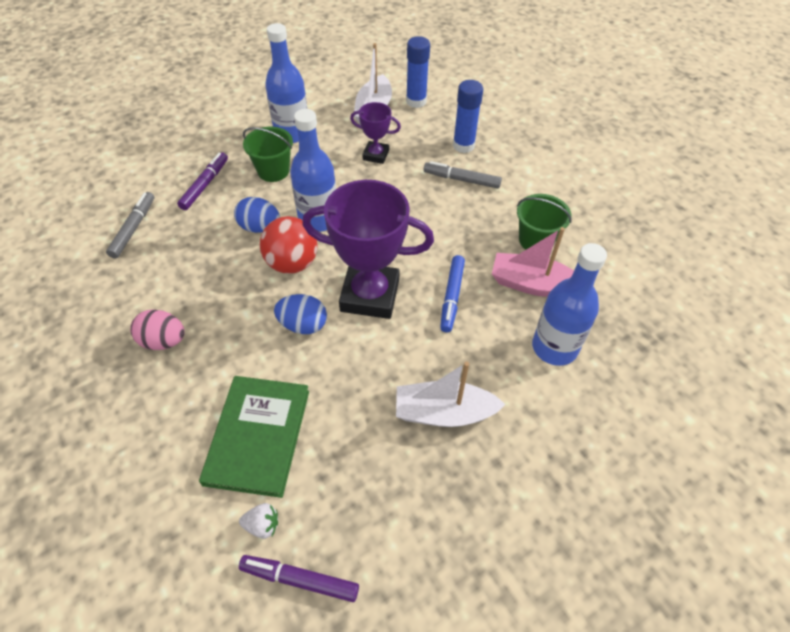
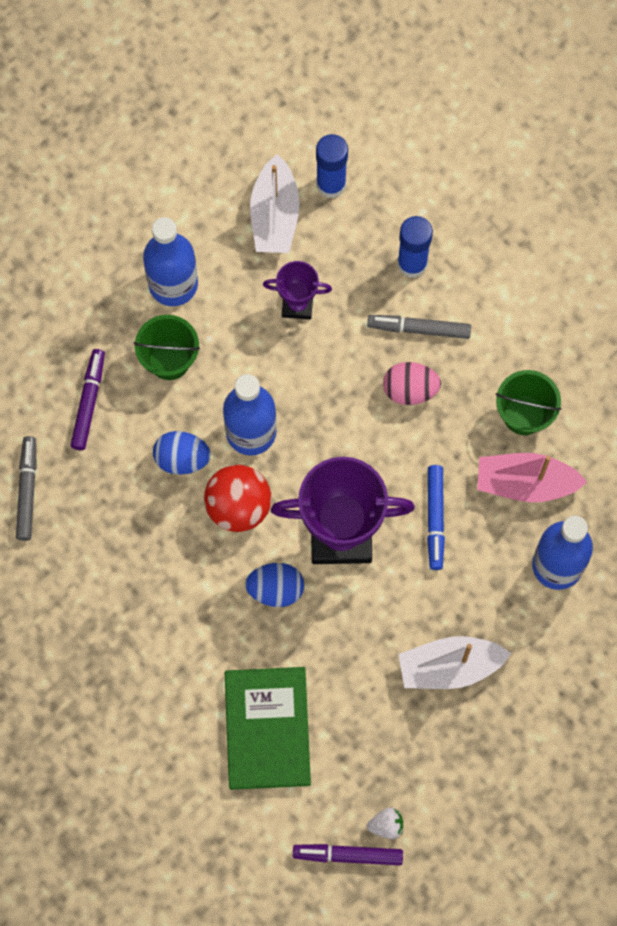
camera: 10 degrees left, 20 degrees up
pink egg [130,309,185,350] -> pink egg moved to [383,362,441,405]
white strawberry [239,503,278,539] -> white strawberry moved to [367,807,403,839]

